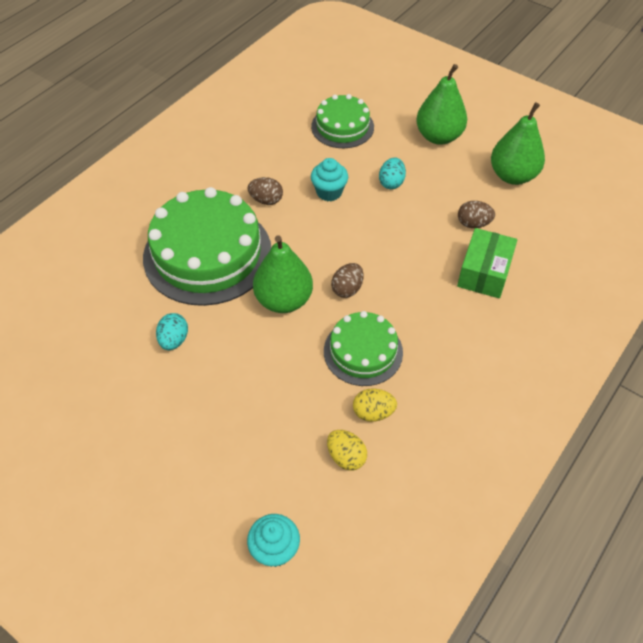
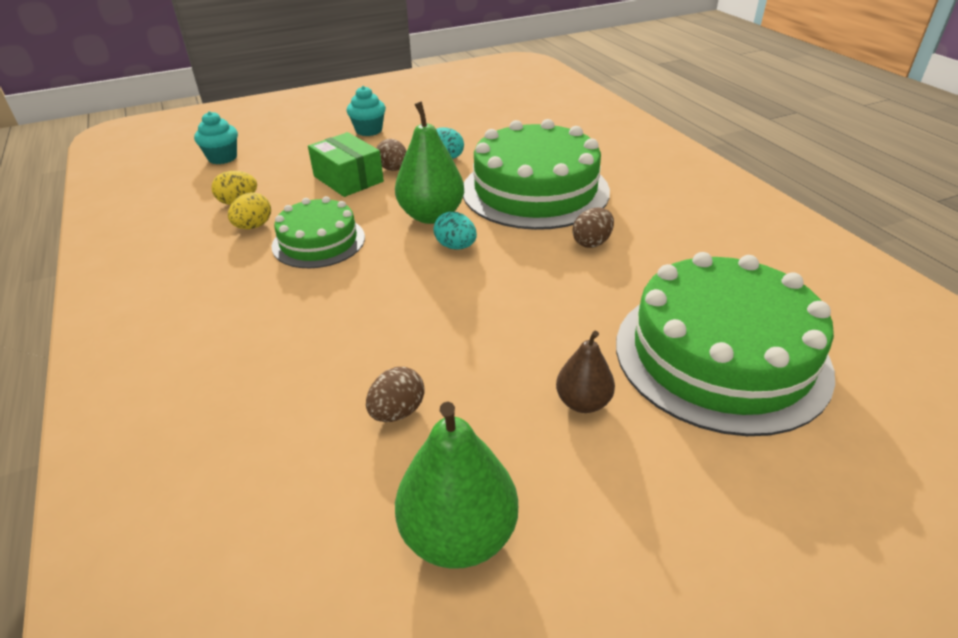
camera: 120 degrees right, 15 degrees down
green cake [311,94,374,148] -> green cake [616,252,835,436], size x1.77
turquoise cupcake [311,158,348,201] -> turquoise cupcake moved to [347,86,386,136]
brown egg [331,263,363,298] -> brown egg moved to [377,139,407,171]
turquoise egg [379,158,406,189] -> turquoise egg moved to [434,212,477,250]
green pear [416,64,467,145] -> none
green box [457,228,517,298] -> green box moved to [308,132,384,197]
none -> brown pear [556,331,615,413]

